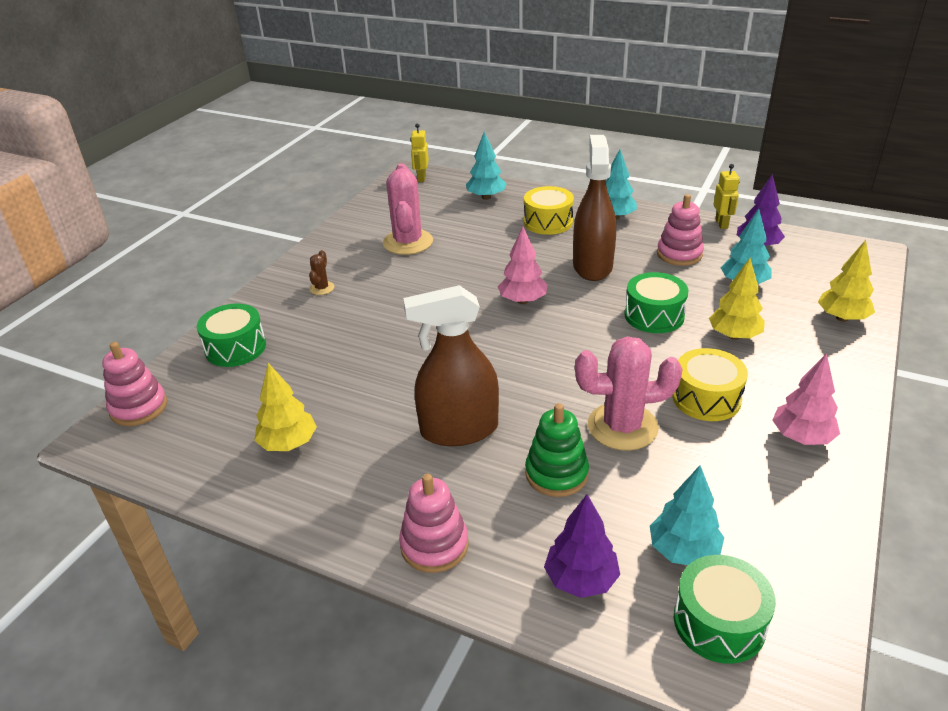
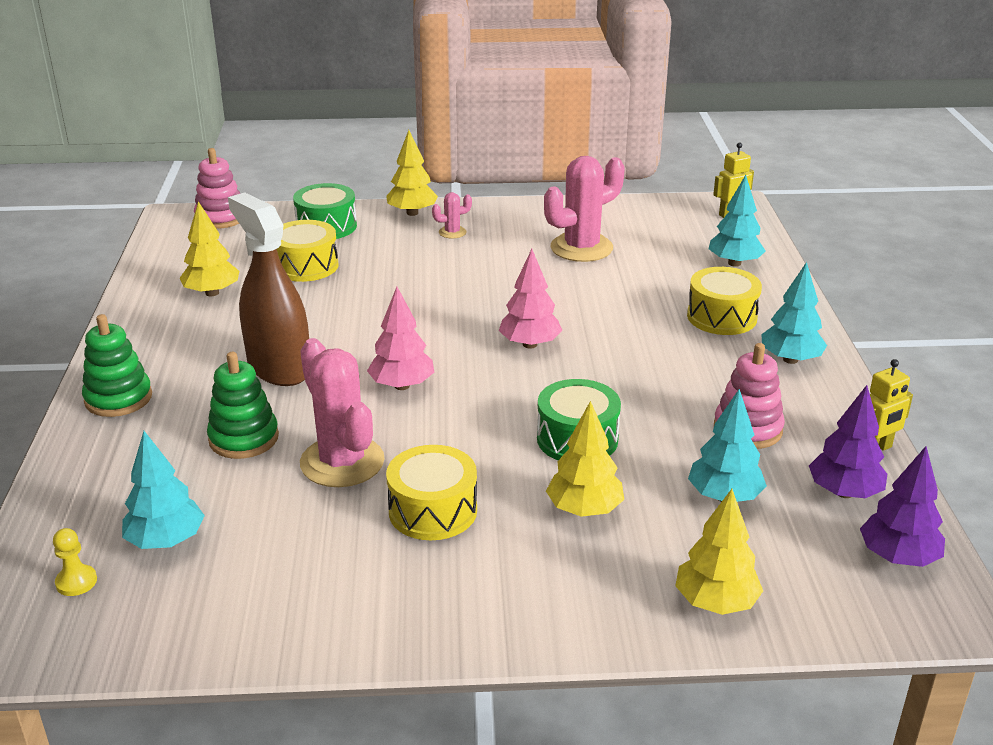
camera: 60 degrees right, 5 degrees down
brown cactus [309,250,334,295] -> pink cactus [432,192,472,239]
pink stacking toy [399,474,469,573] -> green stacking toy [82,314,152,417]
purple tree [544,494,620,598] -> purple tree moved to [860,446,945,567]
brown spray bottle [573,135,616,281] -> none
green drum [674,555,776,664] -> yellow pawn [53,528,97,596]
pink tree [773,353,840,445] -> pink tree moved to [367,287,434,390]
none -> yellow drum [277,220,338,282]
none -> yellow tree [386,130,438,216]

